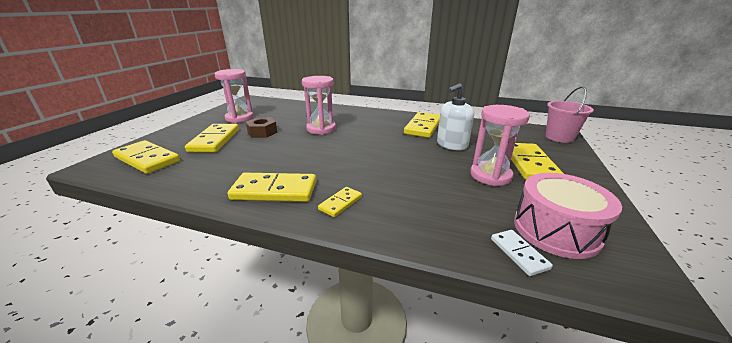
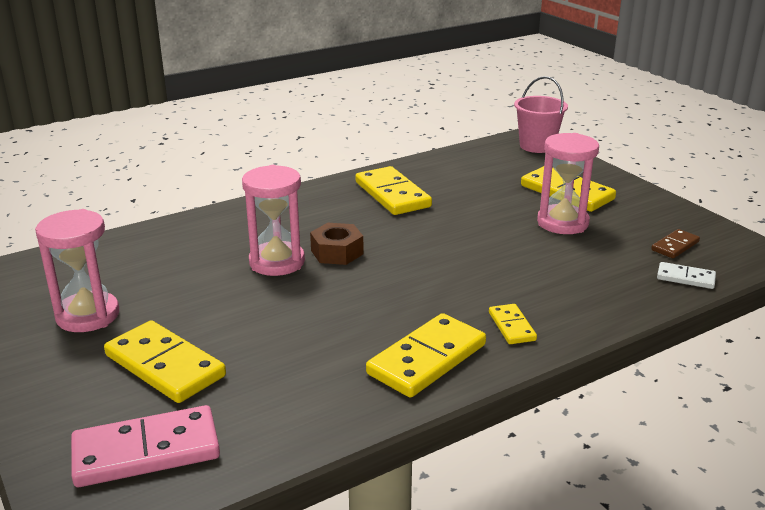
camera: 50 degrees left, 0 degrees up
yellow domino [112,140,180,174] -> pink domino [71,405,220,487]
brown nut [246,117,277,138] -> brown nut moved to [310,223,364,265]
white soap dispenser [437,83,474,150] -> none
pink drum [514,173,622,259] -> brown domino [651,229,700,258]

